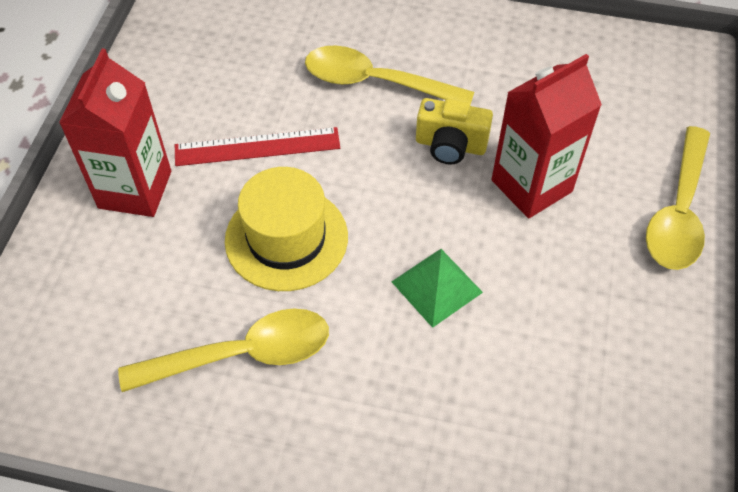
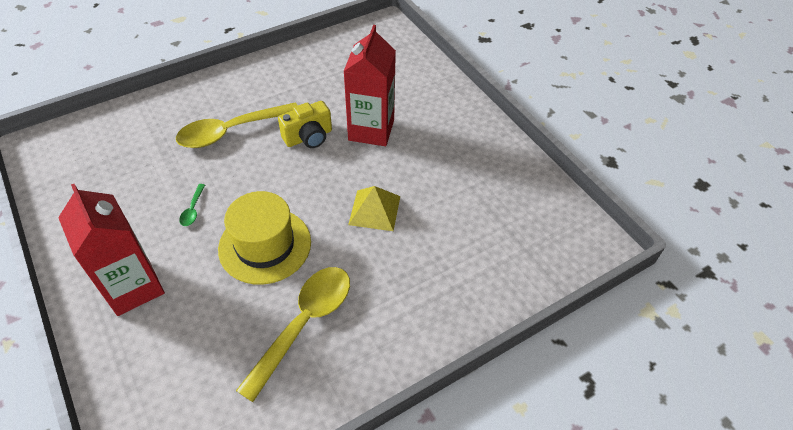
camera: 45 degrees left, 5 degrees down
red ruler [175,127,340,166] -> green spoon [179,184,205,226]
green pyramid [391,249,483,328] -> yellow pyramid [348,186,400,231]
yellow spoon [646,126,710,270] -> none

